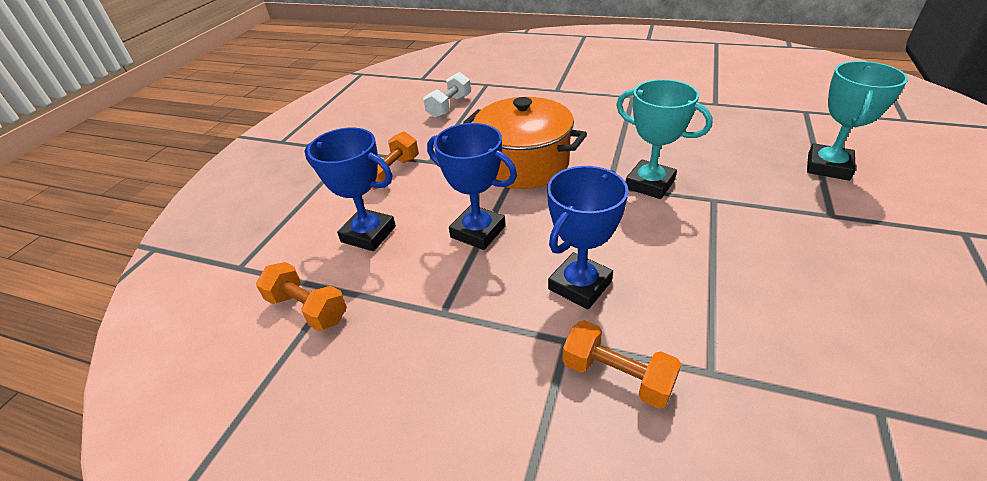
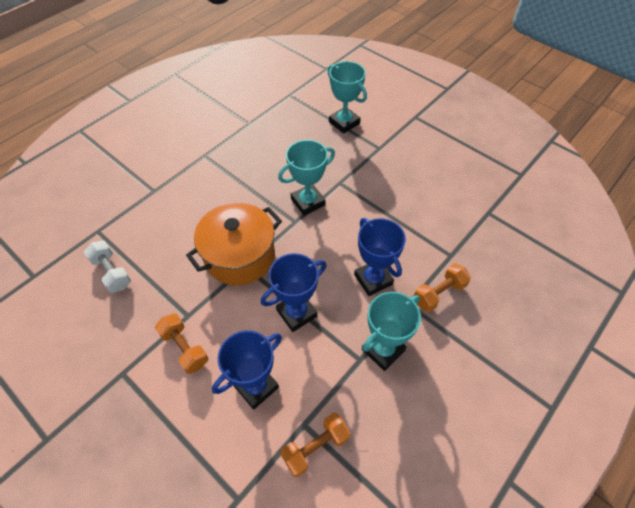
camera: 70 degrees left, 15 degrees up
none -> turquoise trophy [362,292,421,371]

